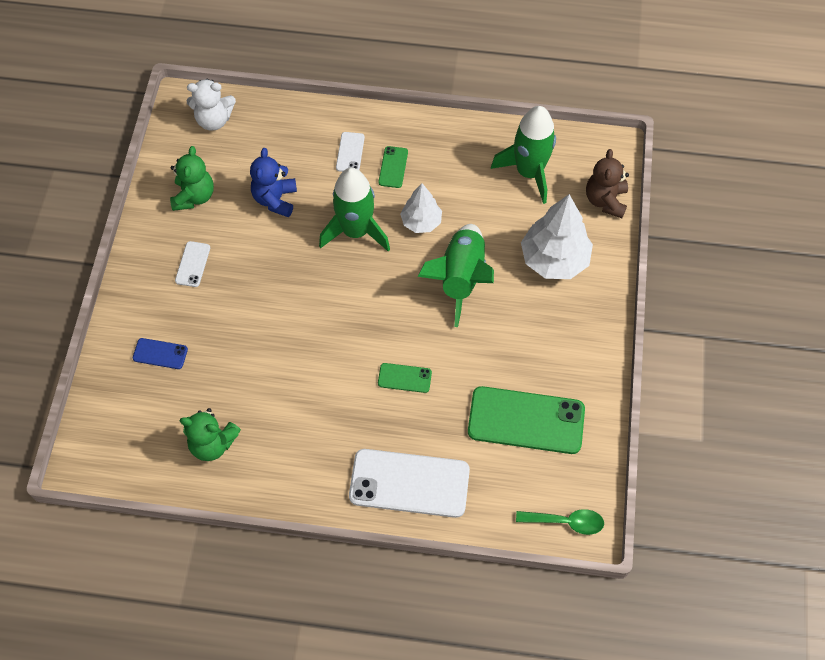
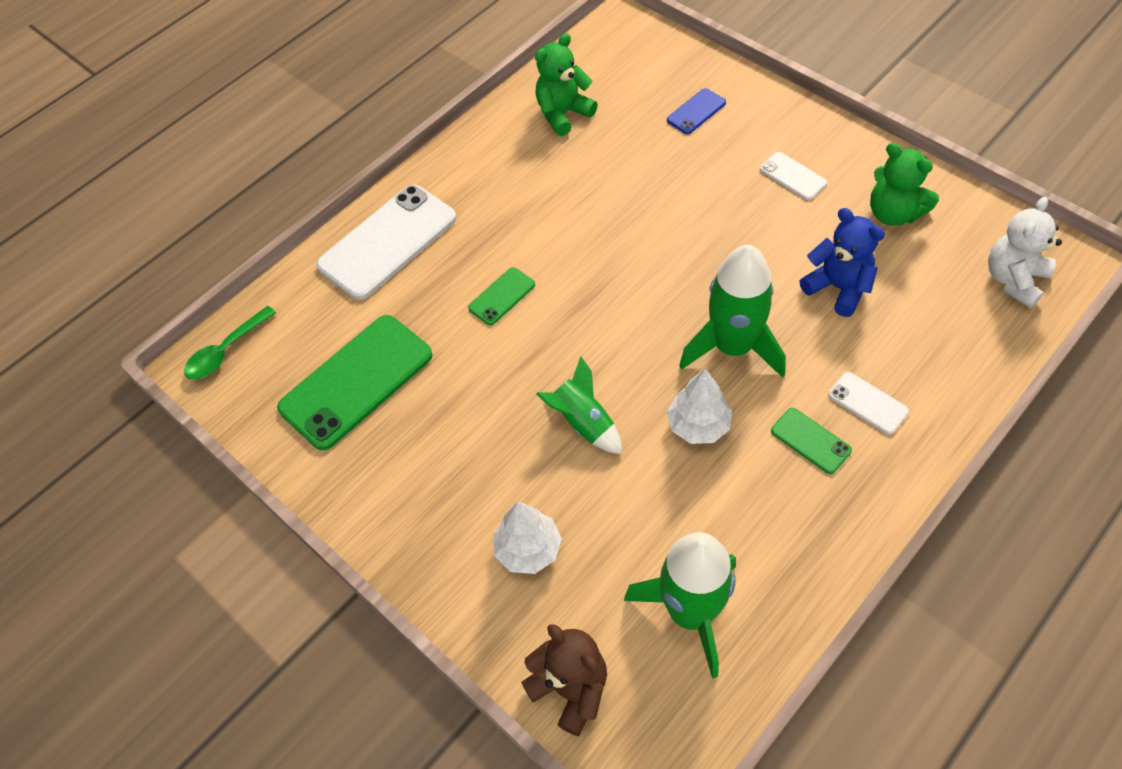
camera: 130 degrees right, 5 degrees down
green rocket [417,224,494,327] -> green rocket [536,356,622,454], size x0.59
white tree [521,194,593,279] -> white tree [493,502,562,574], size x0.60

